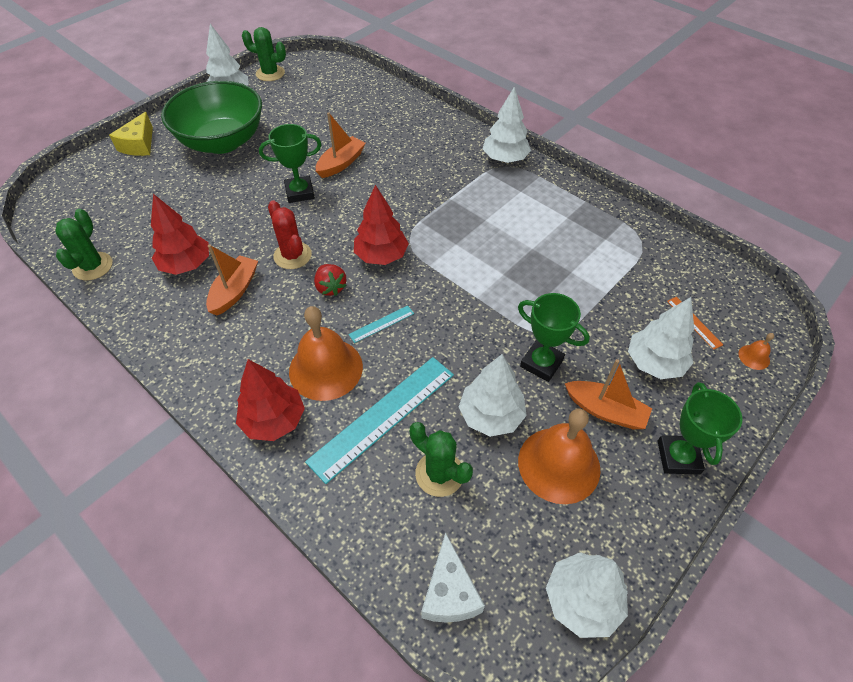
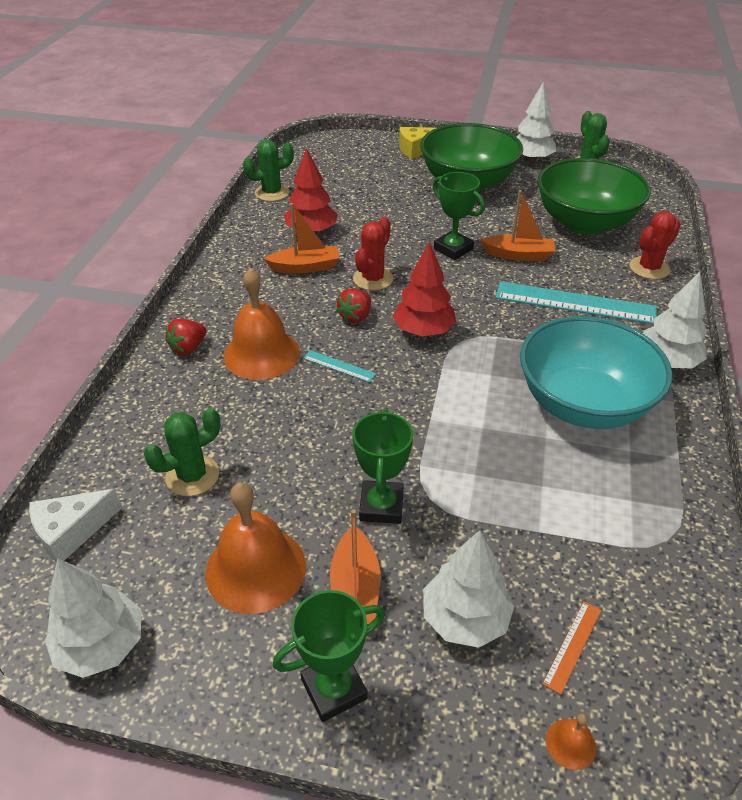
camera: 60 degrees right, 10 degrees down
red tree [236,359,305,441] -> red strawberry [165,319,207,355]
turquoise ruler [305,357,454,484] -> turquoise ruler moved to [496,281,657,324]
green cactus [410,422,473,497] -> green cactus turned 45 degrees clockwise [144,408,221,496]
white tree [459,354,527,437] -> none
none -> turquoise bowl [520,316,673,429]
none -> green bowl [537,158,651,235]
none -> red cactus [629,211,681,279]

